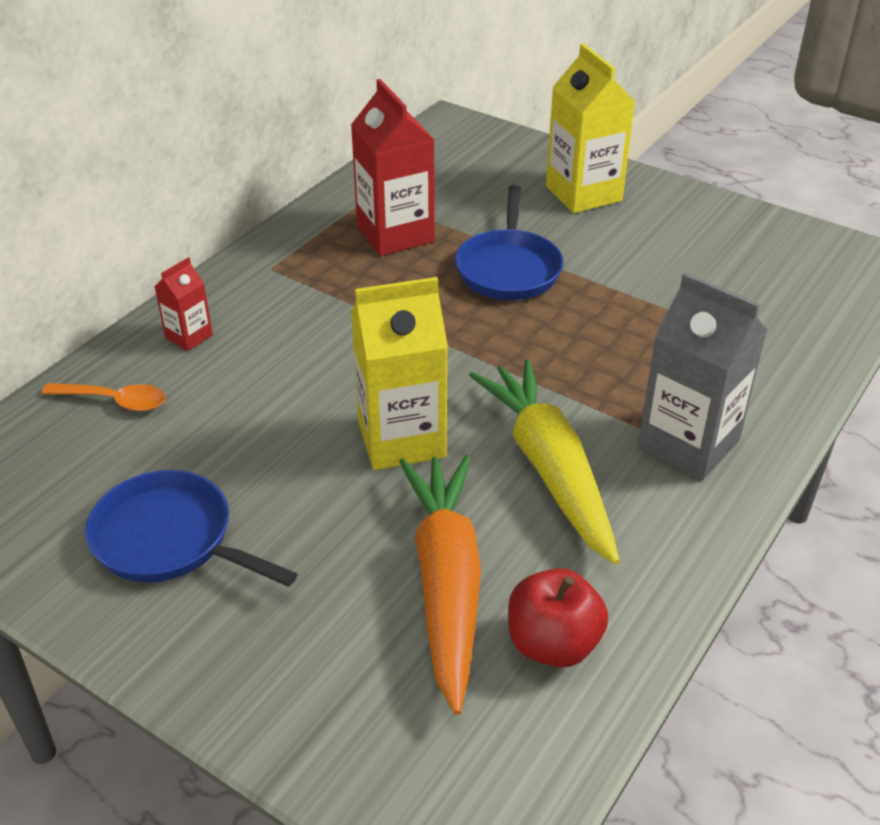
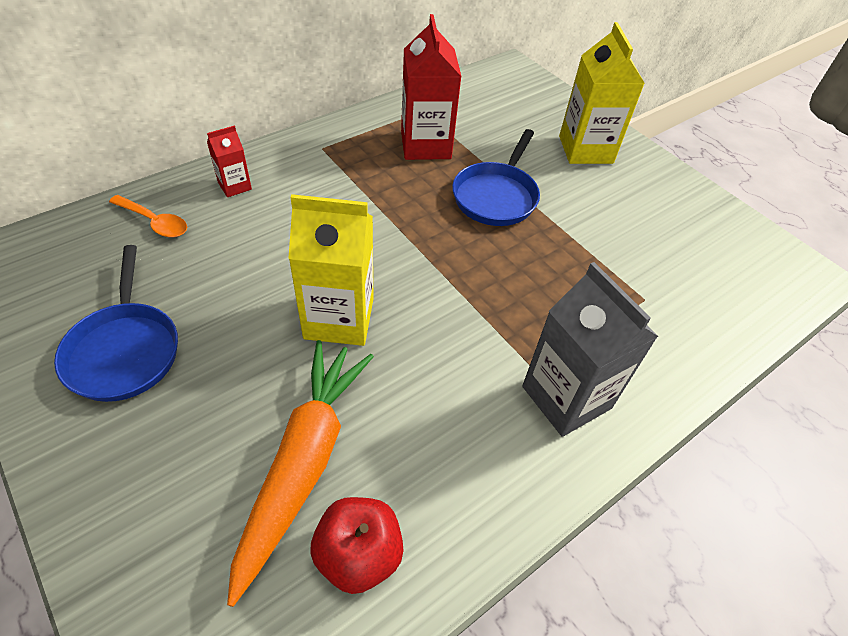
camera: 15 degrees right, 10 degrees up
blue pan [85,470,297,587] -> blue pan turned 150 degrees counterclockwise [54,245,178,402]
yellow carrot [469,359,620,565] -> none

